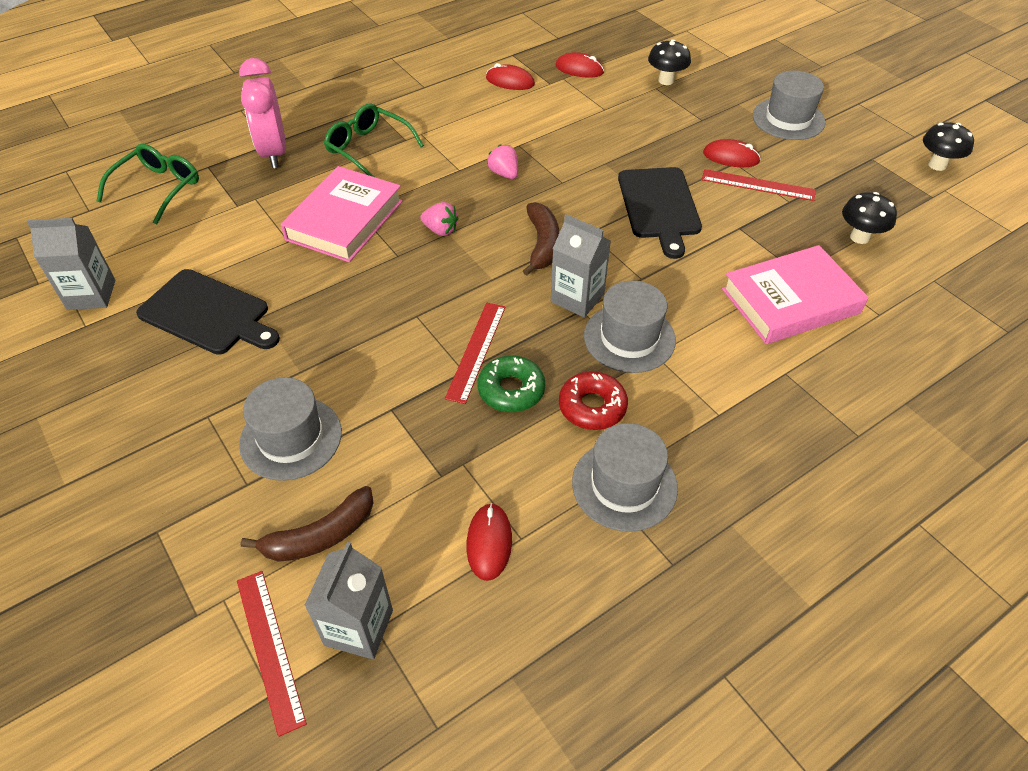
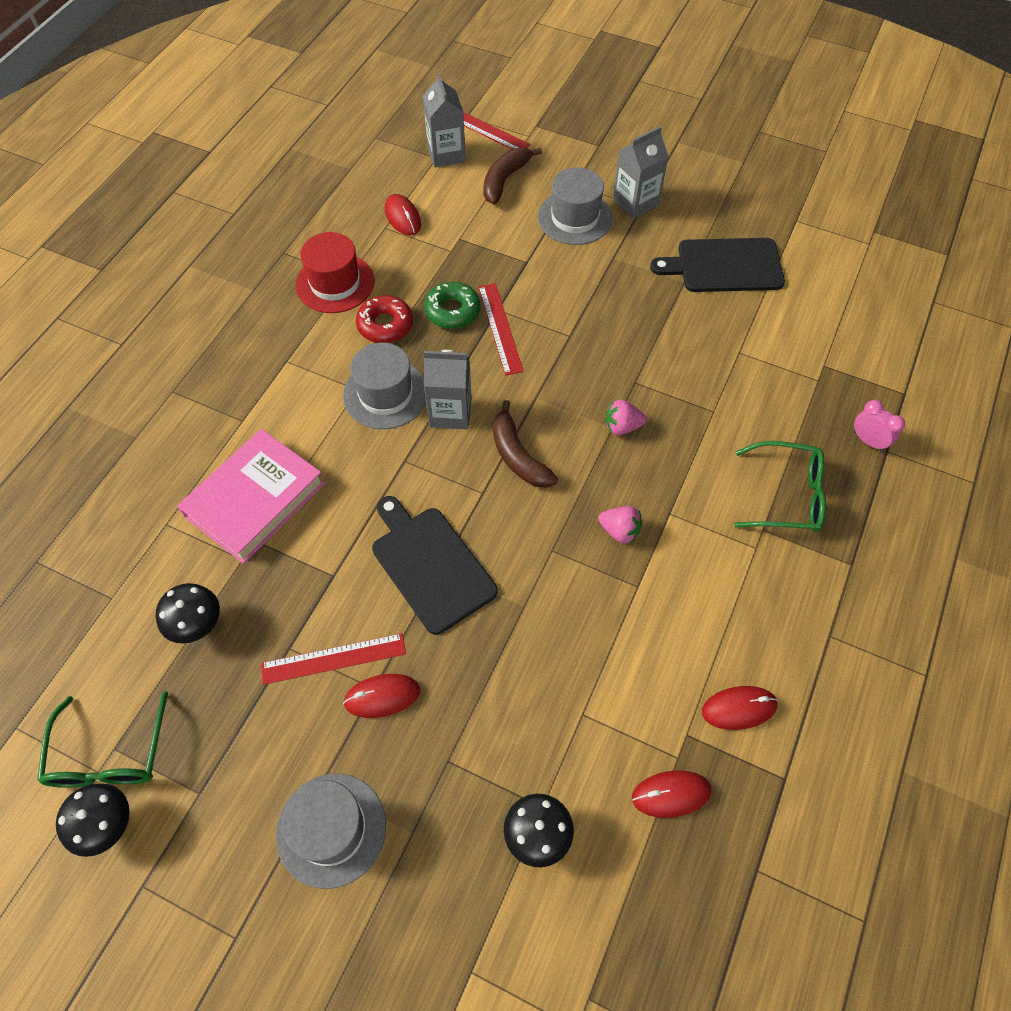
camera: 150 degrees right, 10 degrees up
grey carton [27,218,116,310] -> grey carton moved to [613,126,669,219]
green glasses [97,144,199,225] -> green glasses moved to [37,691,168,788]
pink clock [239,58,286,168] -> pink clock [854,400,905,452], size x0.50
pink book [281,166,403,262] -> none
grey hat [572,423,678,532] -> red hat [296,232,374,313]

